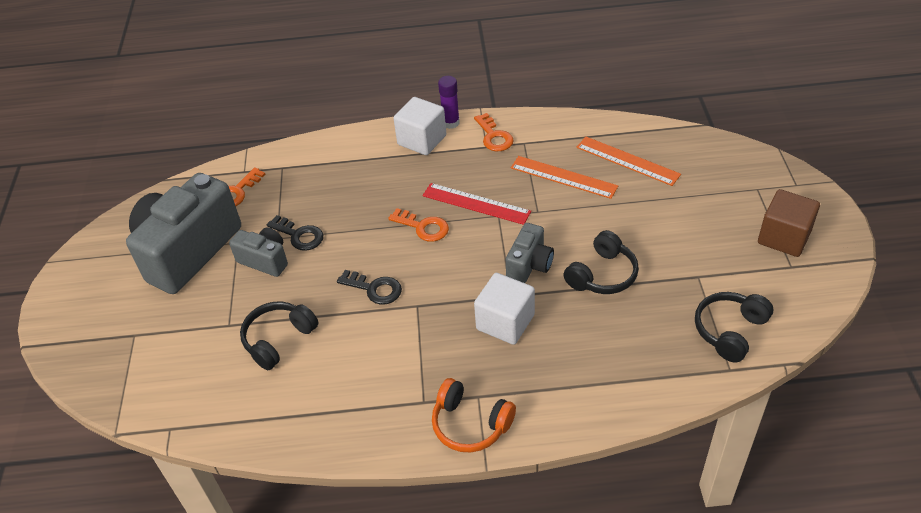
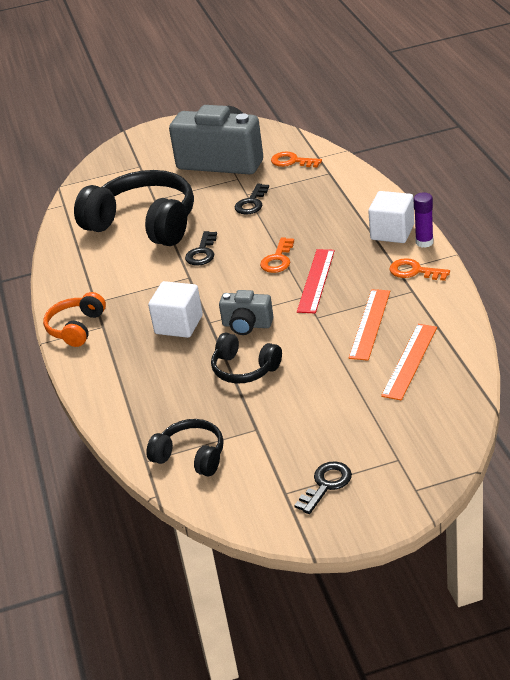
camera: 80 degrees right, 10 degrees down
grey camera [229,228,288,277] -> none
black headphones [240,302,319,370] -> black headphones [74,170,194,246], size x1.99
orange key [474,113,514,151] -> orange key turned 60 degrees clockwise [389,258,450,281]
brown cube [758,189,820,257] -> black key [294,461,352,514]

